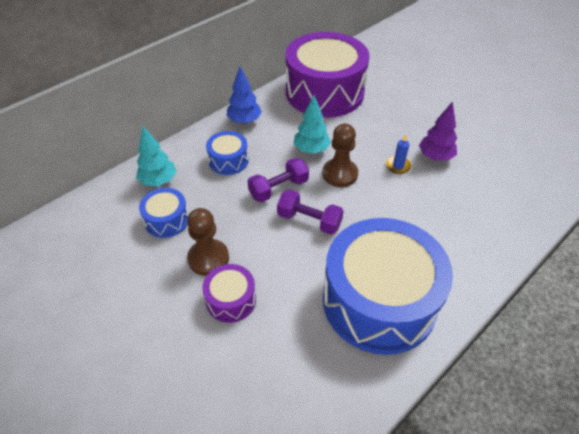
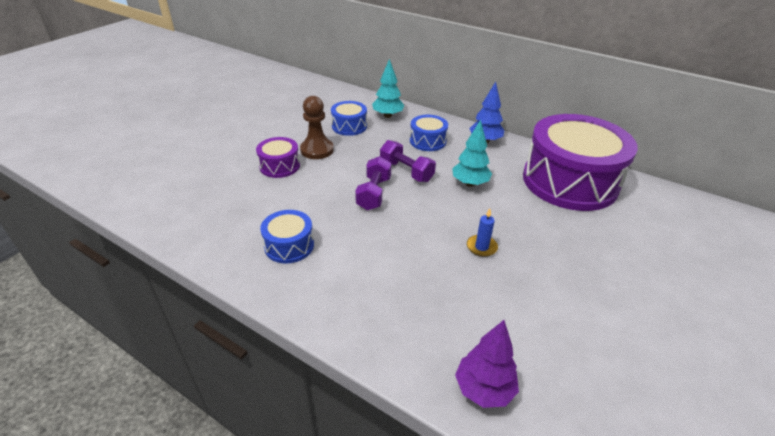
camera: 75 degrees right, 10 degrees down
brown pawn [322,123,358,187] -> none
blue drum [323,218,453,355] -> blue drum [260,210,314,264], size x0.44
purple tree [419,101,457,161] -> purple tree moved to [455,320,519,408]

